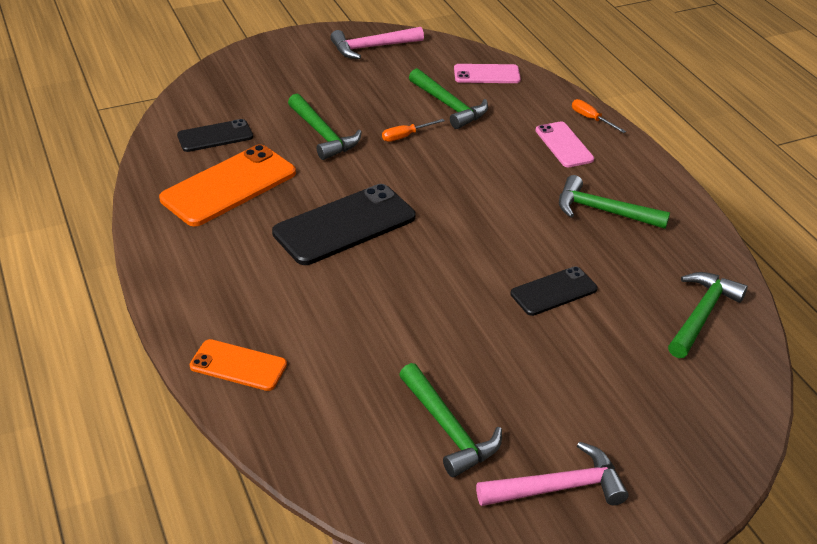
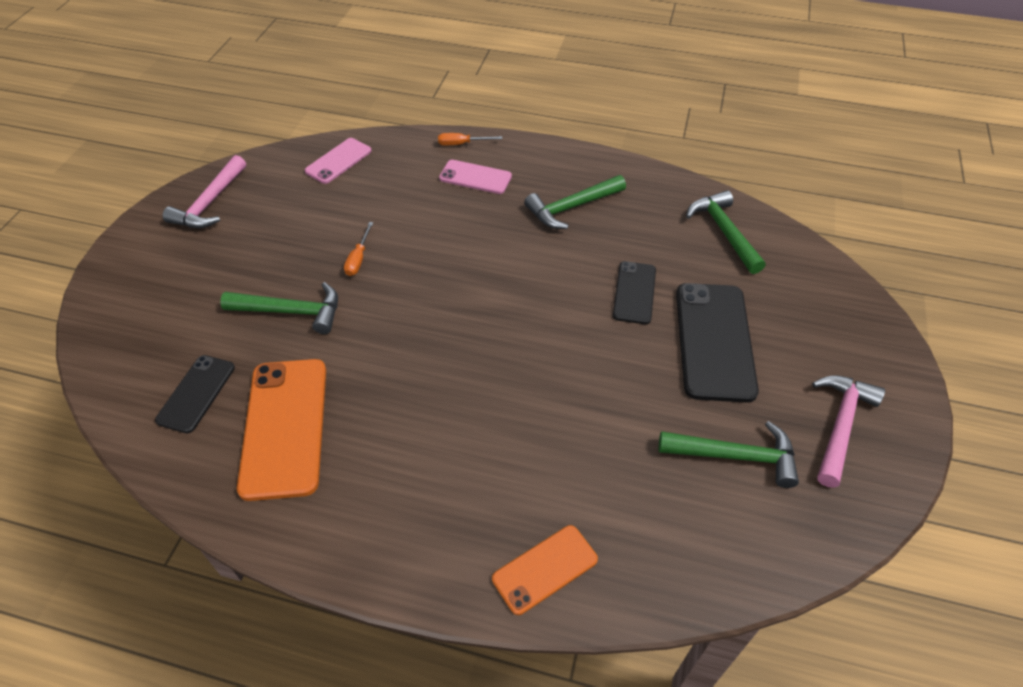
camera: 50 degrees left, 10 degrees up
black phone [272,184,415,265] -> black phone moved to [676,283,759,403]
green hammer [409,68,488,129] -> none

